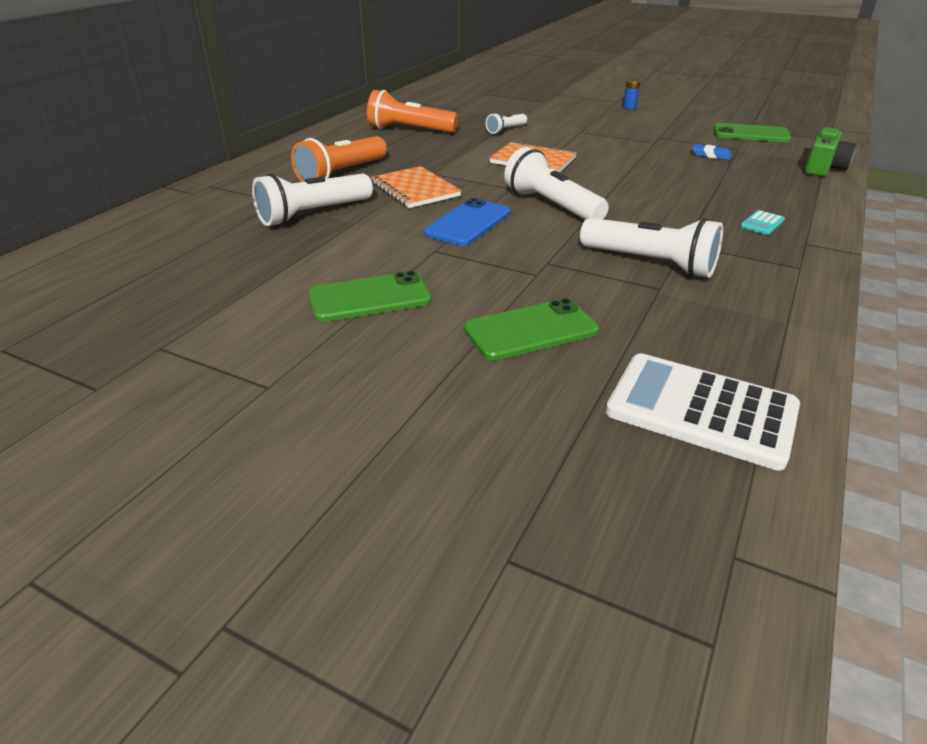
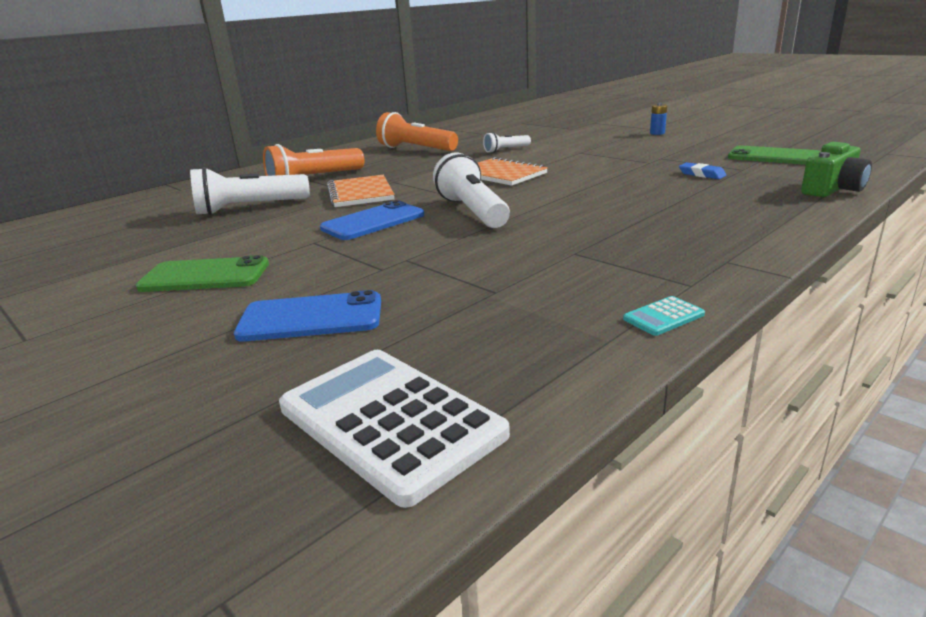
camera: 20 degrees right, 10 degrees down
green phone [464,298,599,361] -> blue phone [234,290,381,341]
white flashlight [580,218,723,278] -> none
turquoise calculator [740,210,785,235] -> turquoise calculator moved to [623,296,705,336]

